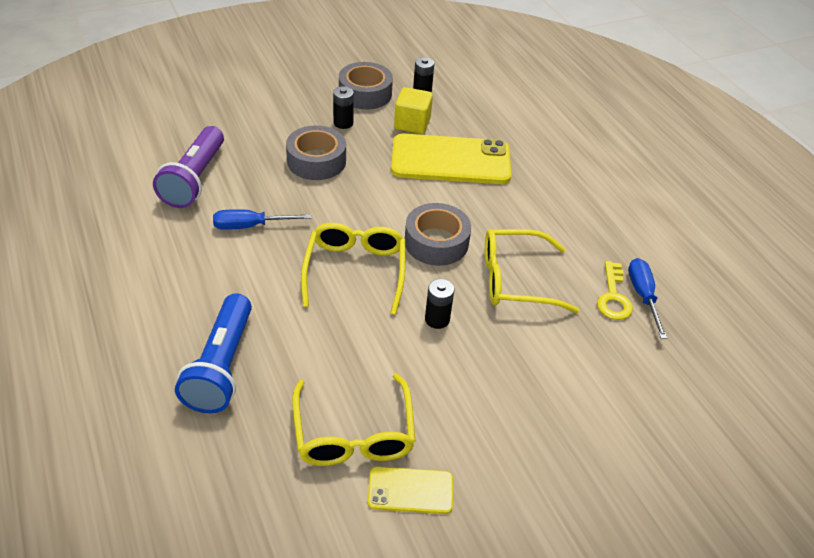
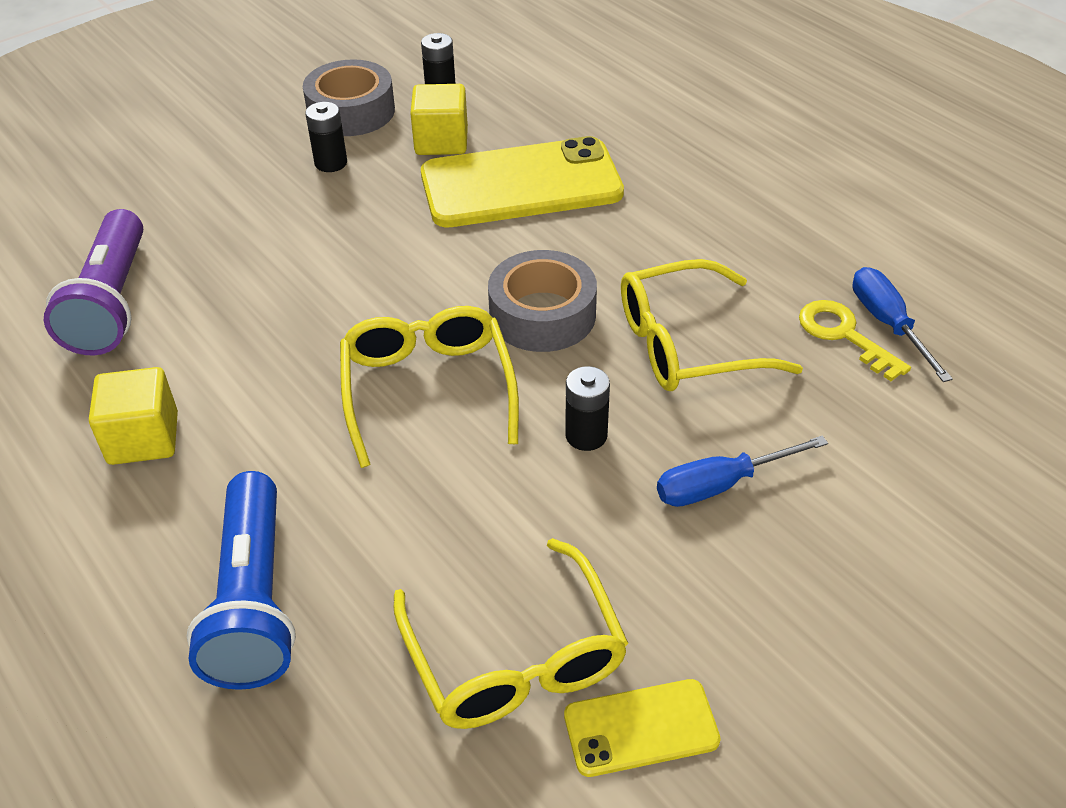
camera: 10 degrees left, 0 degrees up
blue screwdriver [213,209,312,230] -> blue screwdriver moved to [657,436,828,507]
grey tape [286,125,346,180] -> none
yellow key [597,261,633,320] -> yellow key turned 150 degrees clockwise [799,300,911,381]
none -> yellow cube [89,367,178,465]

